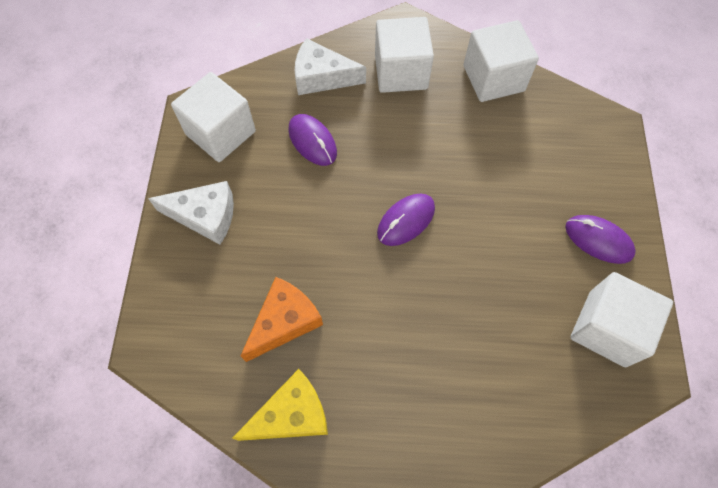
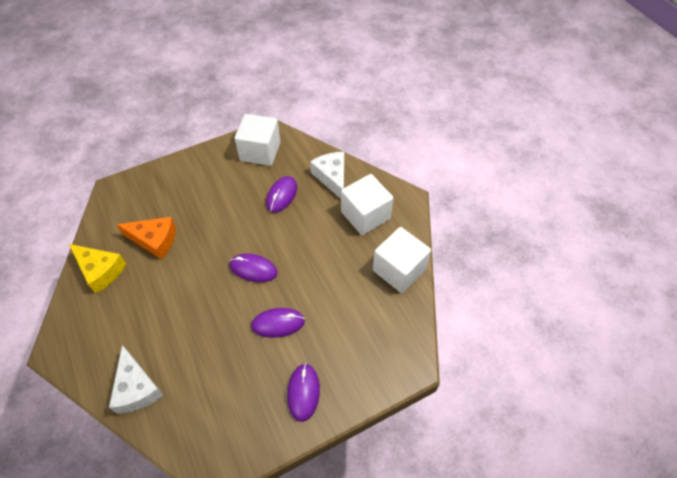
camera: 60 degrees right, 10 degrees down
white cheese [148,181,234,245] -> white cheese moved to [109,345,164,414]
white cube [570,272,673,367] -> none
none -> purple mouse [251,308,305,338]

